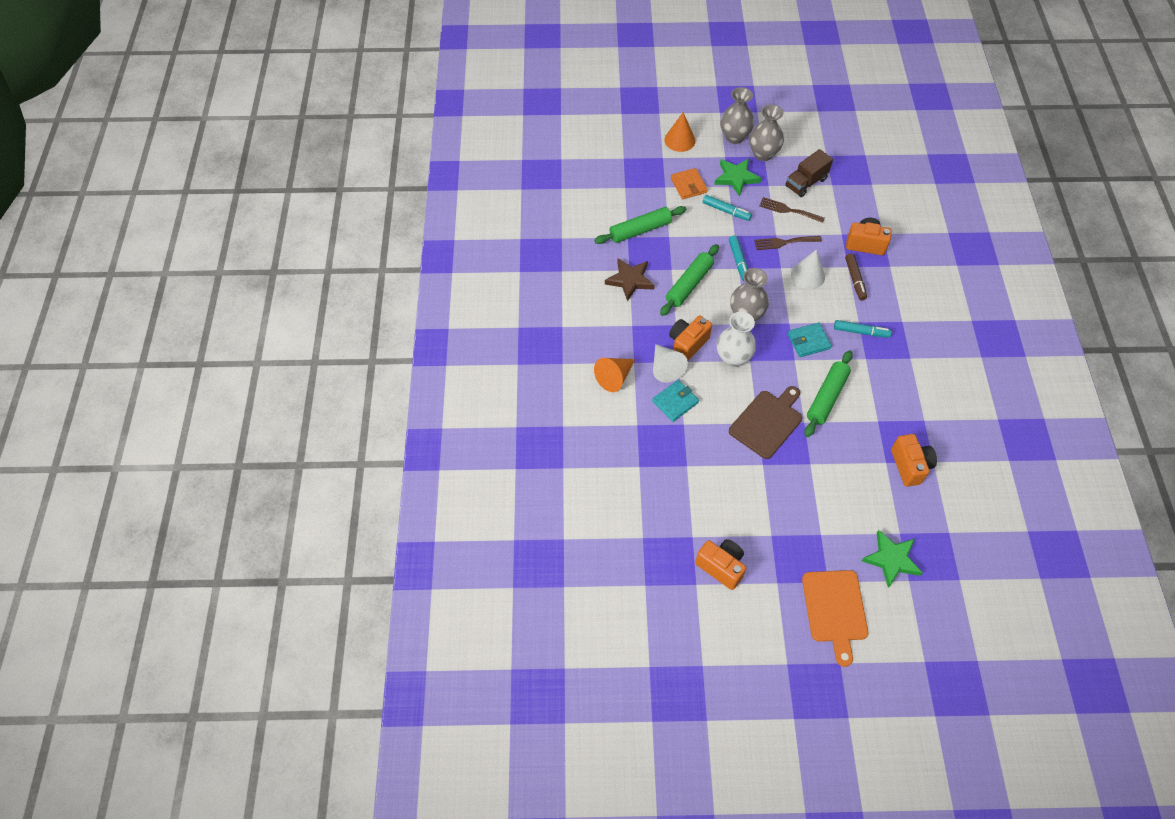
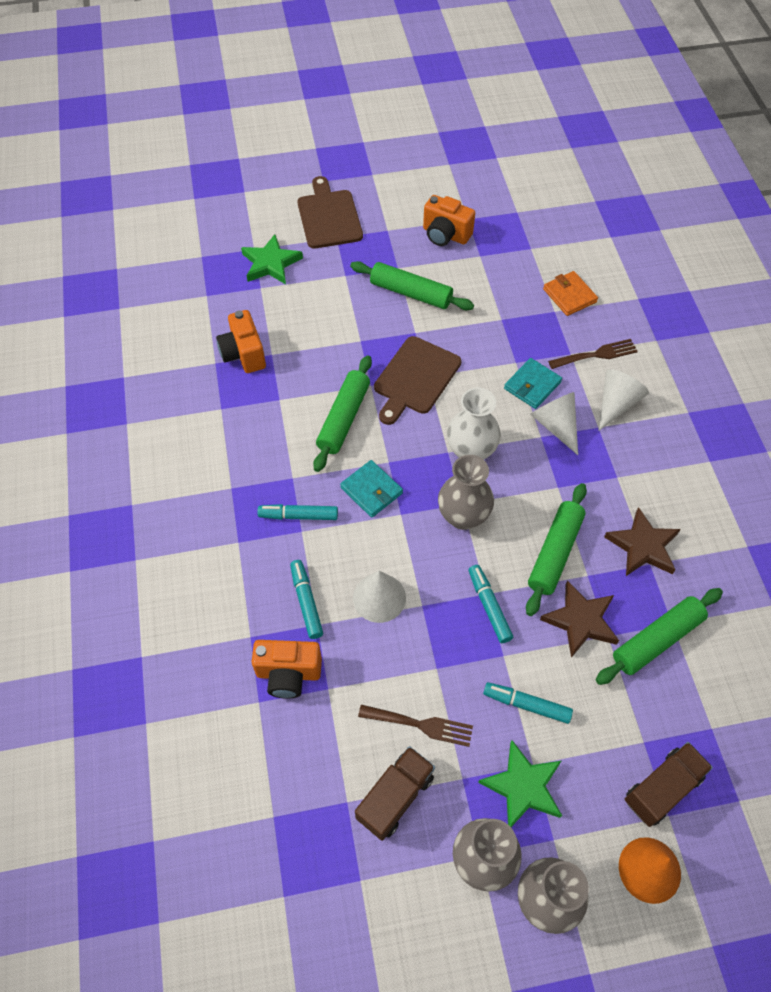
camera: 170 degrees right, 0 degrees up
orange cone [594,358,635,392] -> white cone [598,369,649,431]
orange camera [669,316,712,361] -> none
orange wallet [671,168,708,199] -> orange wallet moved to [543,271,598,316]
brown fork [754,236,822,250] -> brown fork moved to [548,339,638,369]
turquoise wallet [788,322,832,357] -> turquoise wallet turned 75 degrees clockwise [340,460,403,517]
orange cutting board [802,570,868,667] -> brown cutting board [297,176,363,249]
brown marker [845,253,867,300] -> turquoise marker [290,560,323,639]
none -> green rolling pin [350,261,474,310]
none -> brown star [540,580,619,658]
none -> brown truck [625,742,713,827]

